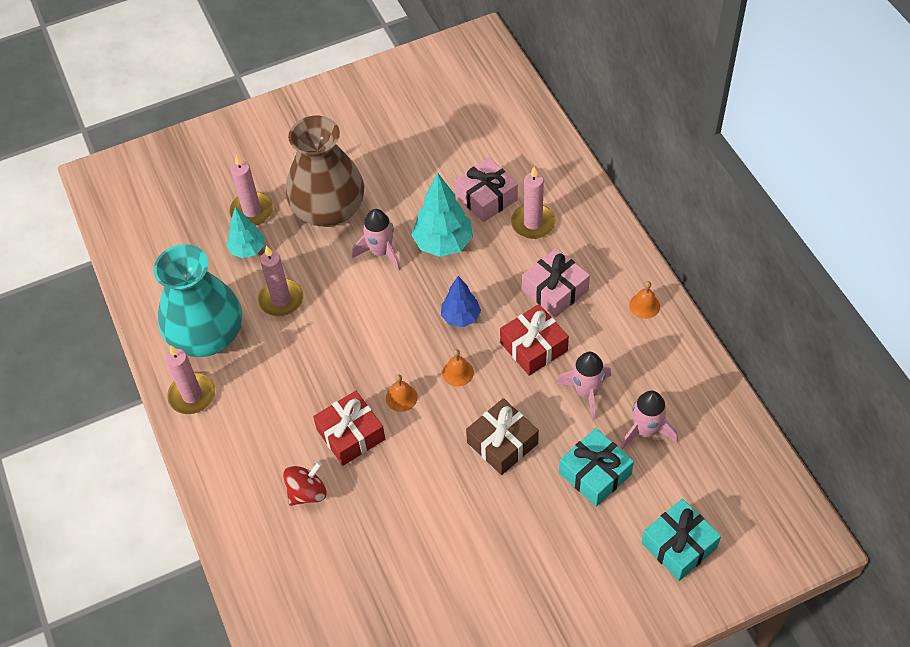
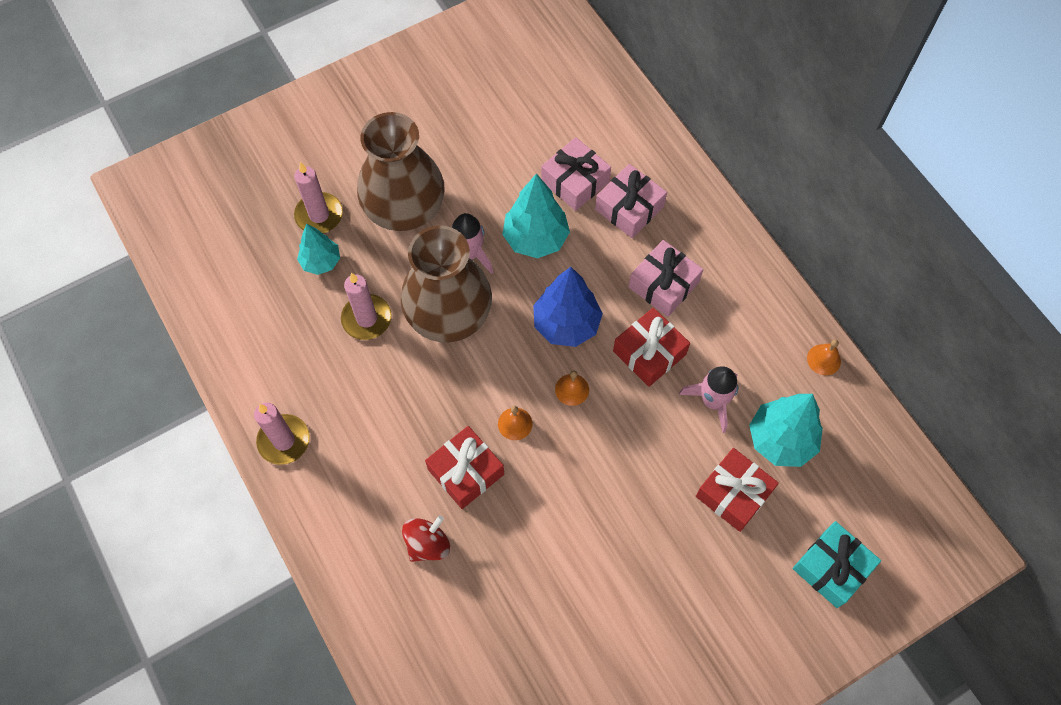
camera: 10 degrees left, 10 degrees up
turquoise vase [153,244,242,357] -> none
blue tree [441,276,481,327] -> blue tree [533,267,603,347], size x1.57
brown gift [466,398,539,475] -> none
pink candle [511,167,556,239] -> pink gift [595,164,667,238]
turquoise gift [559,428,634,507] -> red gift [696,448,779,532]
pink rocket [621,391,678,450] -> turquoise tree [749,394,823,467]
orange bell [629,281,660,319] -> orange bell moved to [807,340,841,375]
none -> brown vase [401,226,492,342]

